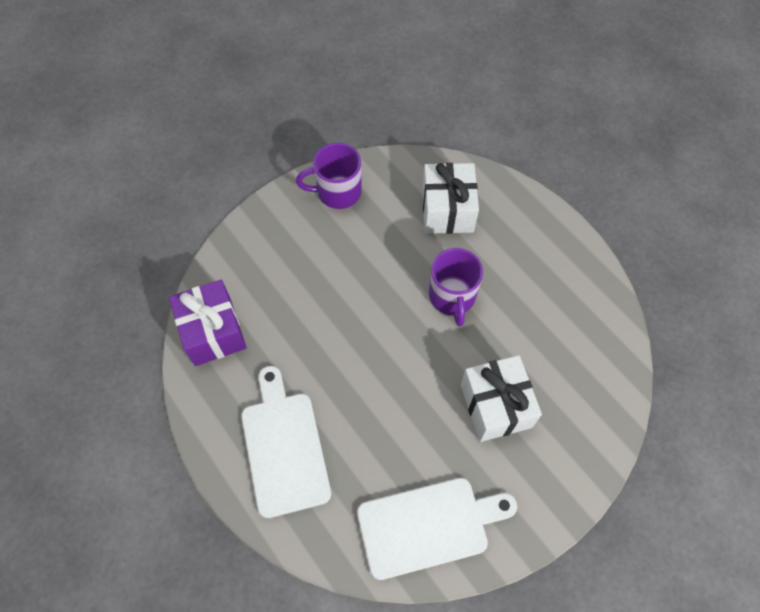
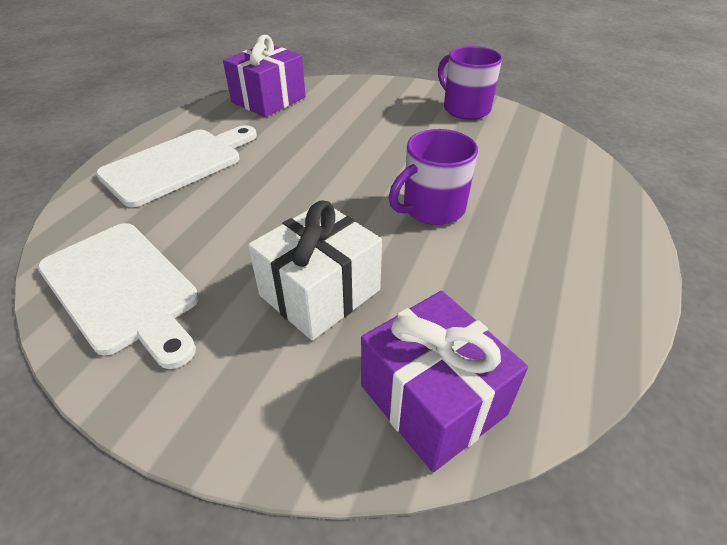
camera: 60 degrees right, 20 degrees down
white gift [422,163,479,234] -> none
none -> purple gift [361,291,528,472]

